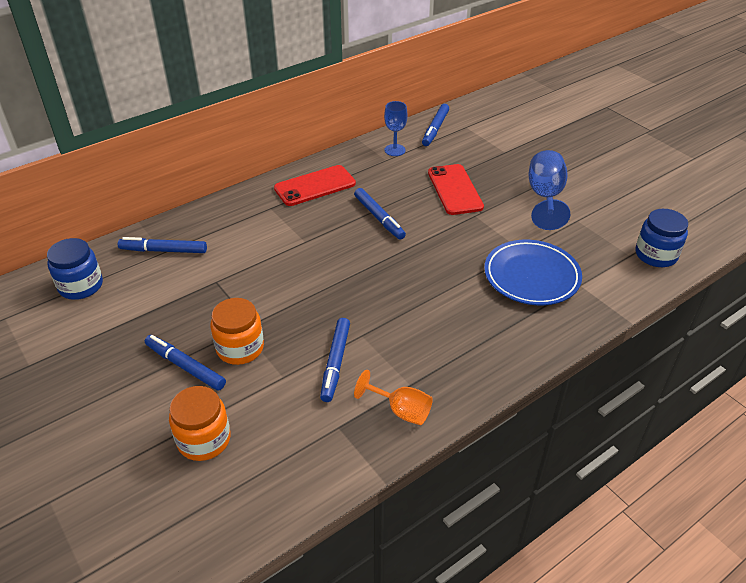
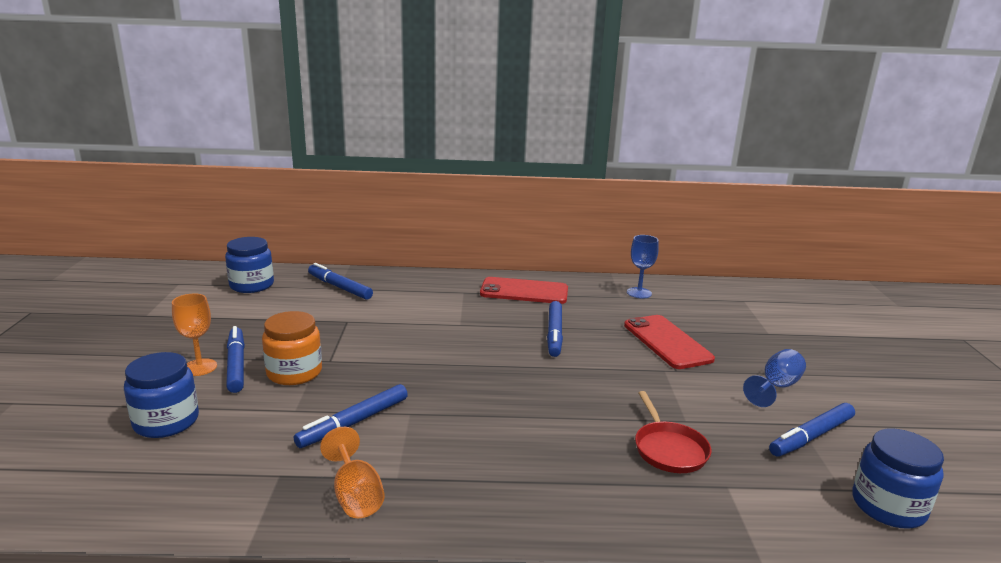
camera: 35 degrees right, 20 degrees down
orange jar [169,386,230,461] -> blue jar [124,352,199,438]
blue marker [422,104,449,146] -> blue marker moved to [769,403,855,457]
red phone [428,164,484,215] -> red phone turned 45 degrees counterclockwise [624,315,715,369]
blue plate [484,240,582,305] -> red pan [635,391,711,473]
blue goblet [529,150,570,230] -> blue goblet [743,349,806,407], size x0.64
none -> orange goblet [172,293,217,376]

